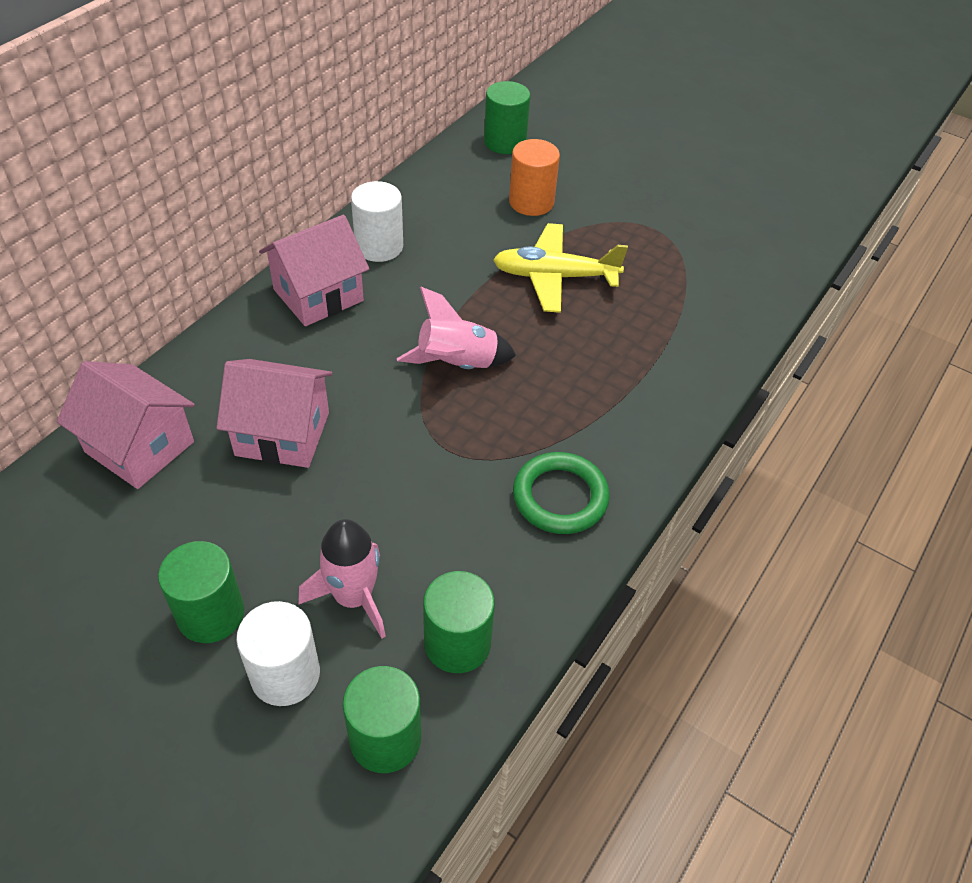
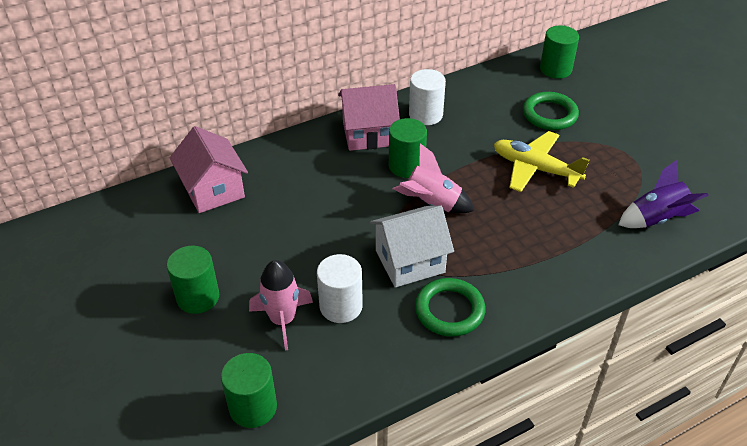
camera: 30 degrees right, 5 degrees down
pink house [217,359,332,468] -> none
white cylinder [236,601,320,706] -> white cylinder moved to [317,254,363,323]
green cylinder [423,571,495,673] -> green cylinder moved to [389,118,427,178]
orange cylinder [509,139,560,216] -> green ring [523,92,579,130]
none -> white house [370,206,454,287]
none -> purple rocket [618,160,709,228]

